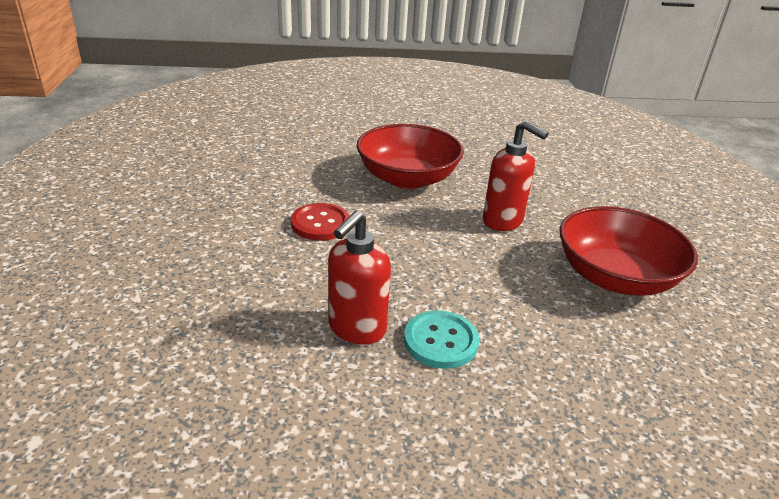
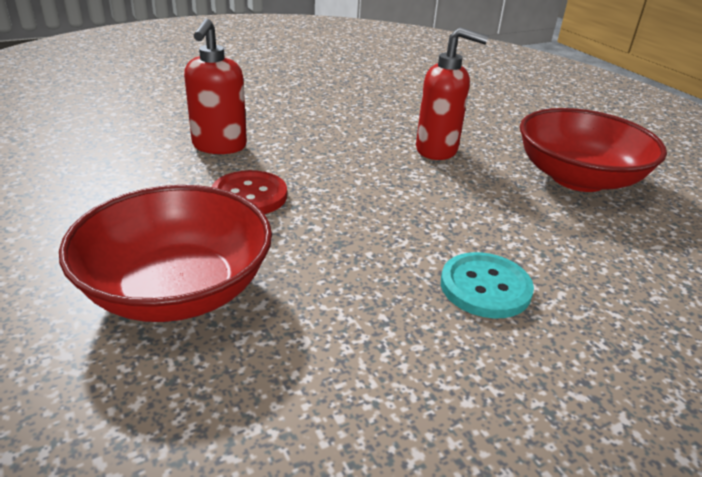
camera: 25 degrees left, 0 degrees up
red soap dispenser [328,210,391,345] -> red soap dispenser moved to [184,18,247,154]
red bowl [357,124,464,189] -> red bowl moved to [59,185,272,322]

